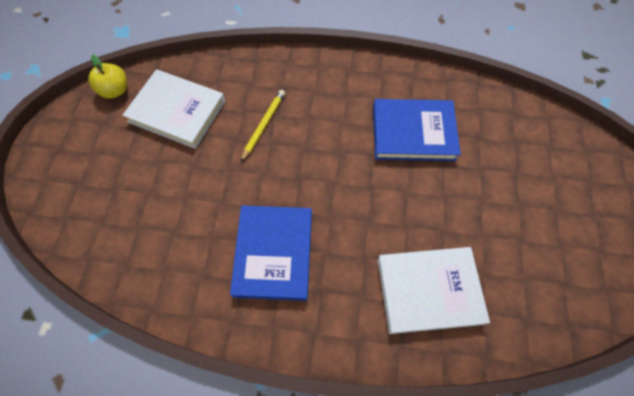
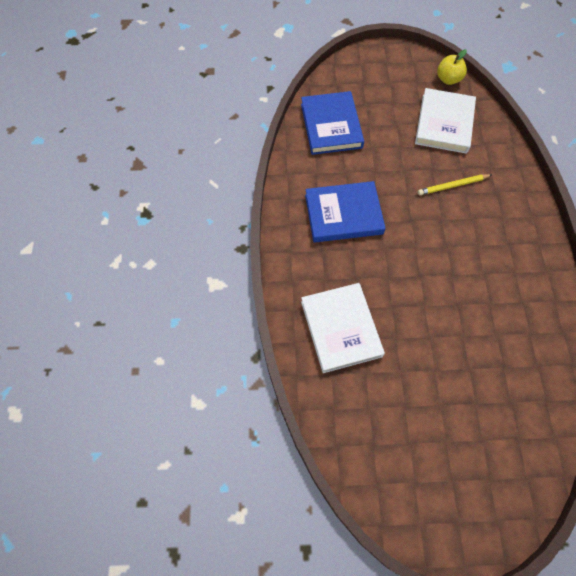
camera: 80 degrees right, 0 degrees up
yellow pencil [241,90,285,162] -> yellow pencil turned 150 degrees clockwise [418,174,491,195]
blue book [373,99,461,161] -> blue book moved to [301,91,364,155]

